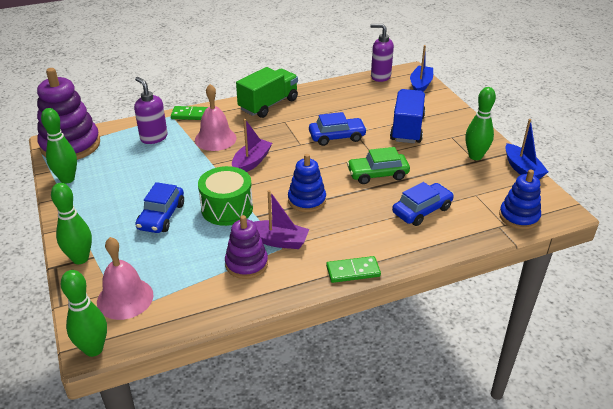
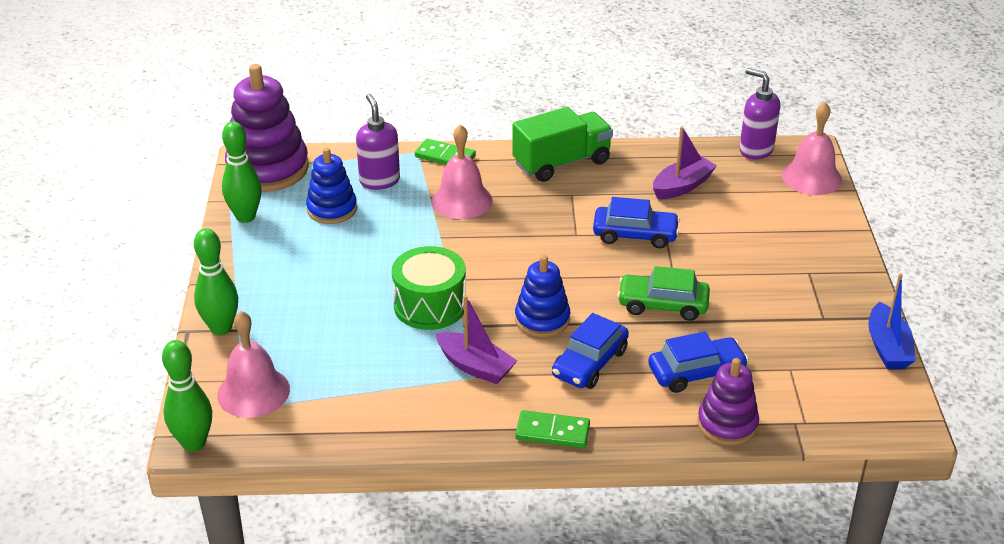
camera: 20 degrees right, 0 degrees up
blue car [135,182,184,233] -> blue car moved to [552,313,629,389]
purple stacking toy [225,215,268,279] -> purple stacking toy moved to [697,358,759,445]
purple boat [232,119,272,172] -> purple boat moved to [653,126,717,199]
blue truck [390,89,425,143] -> none
blue boat [410,45,433,92] -> pink bell [782,102,842,195]
green bowling pin [465,87,496,160] -> none
blue stacking toy [499,170,541,229] -> blue stacking toy moved to [306,148,357,224]

